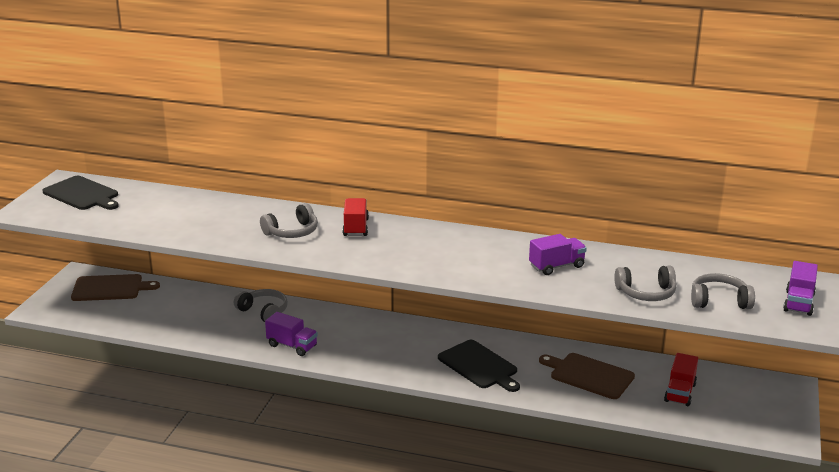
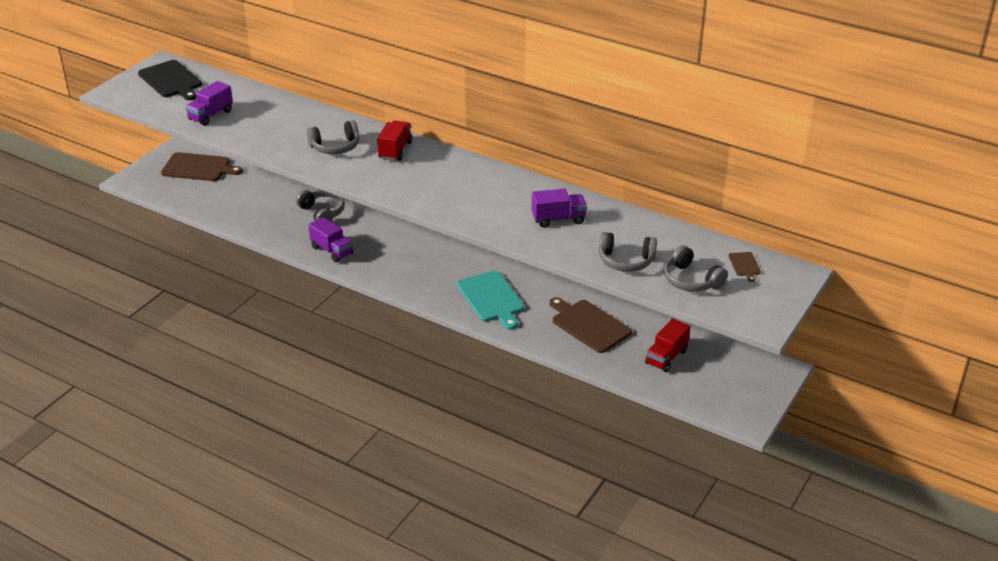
camera: 15 degrees right, 10 degrees up
black cutting board [438,340,520,392] -> turquoise cutting board [457,271,524,330]
grey headphones [691,273,755,309] -> grey headphones turned 150 degrees counterclockwise [664,245,728,292]
purple truck [783,261,818,316] -> purple truck moved to [185,81,233,126]
none -> brown cutting board [728,252,761,282]

